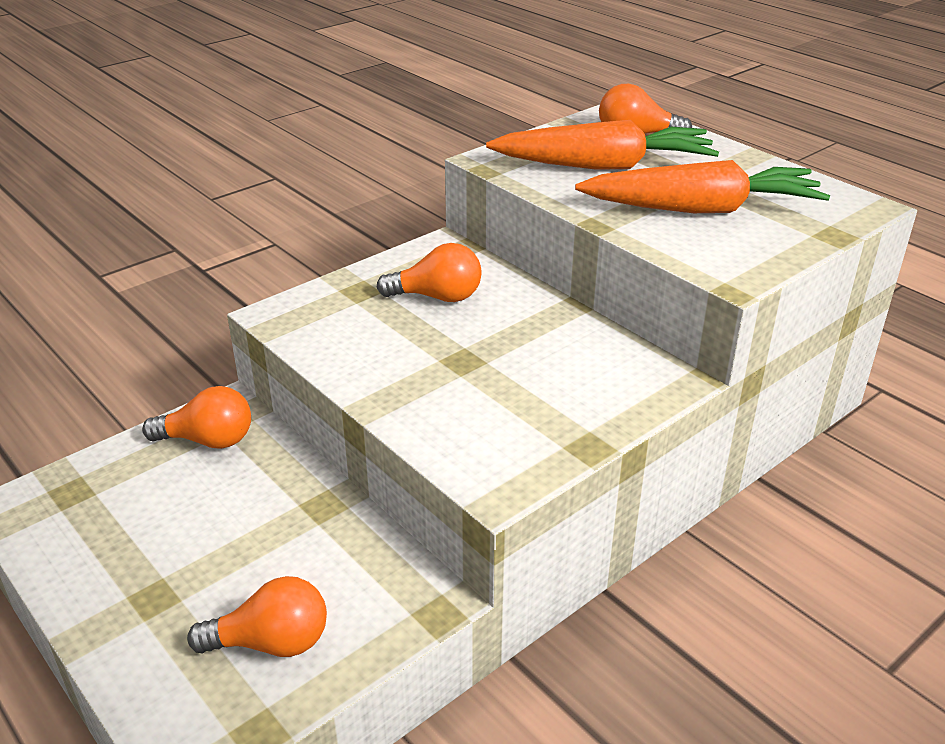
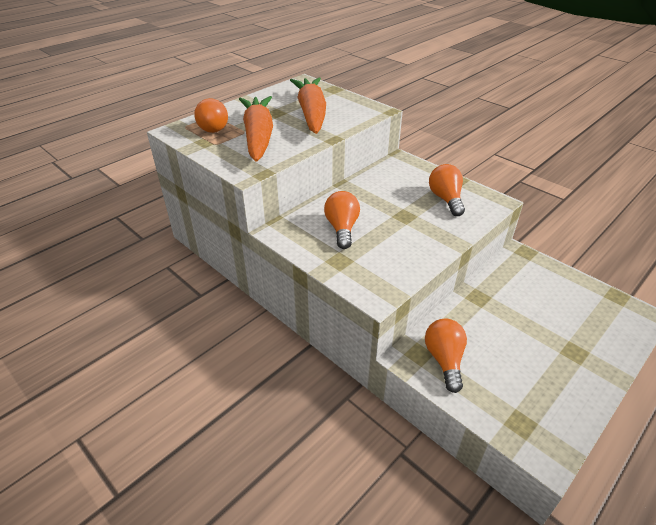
camera: 95 degrees left, 5 degrees up
orange light bulb [187,576,327,657] -> orange light bulb moved to [429,164,465,216]

